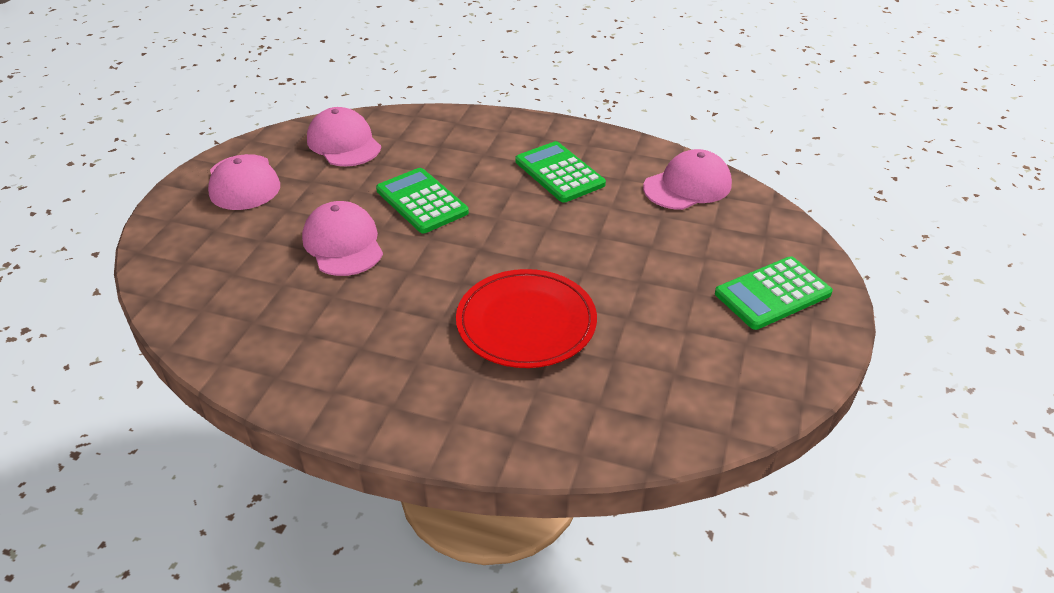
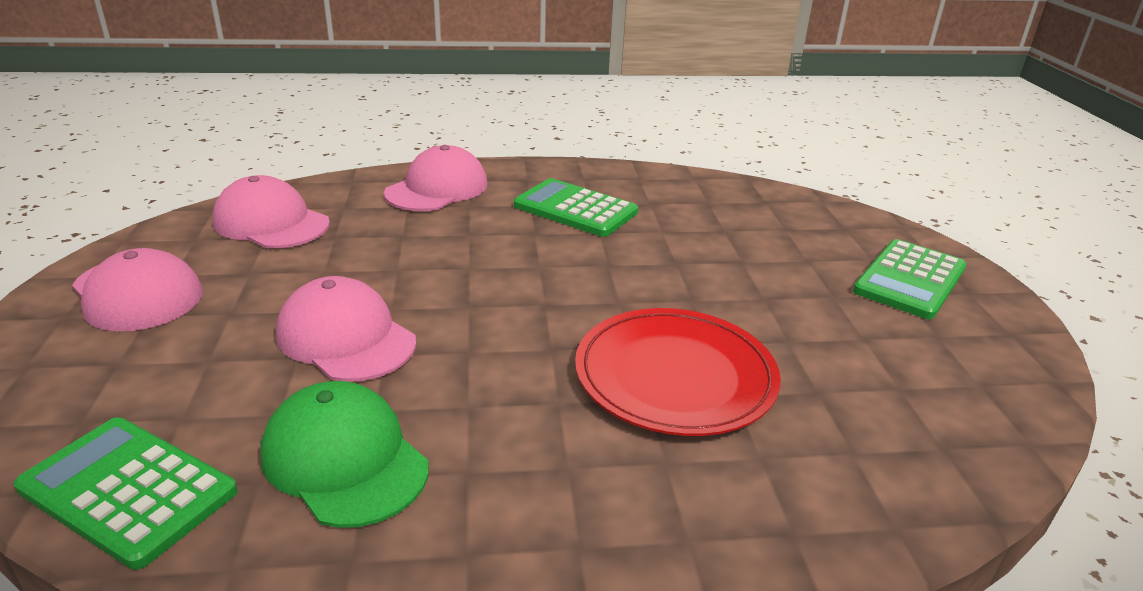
camera: 25 degrees left, 10 degrees down
green calculator [376,168,469,233] -> green calculator moved to [13,417,238,570]
pink cap [643,149,732,210] -> pink cap moved to [384,145,488,211]
none -> green cap [260,381,429,528]

